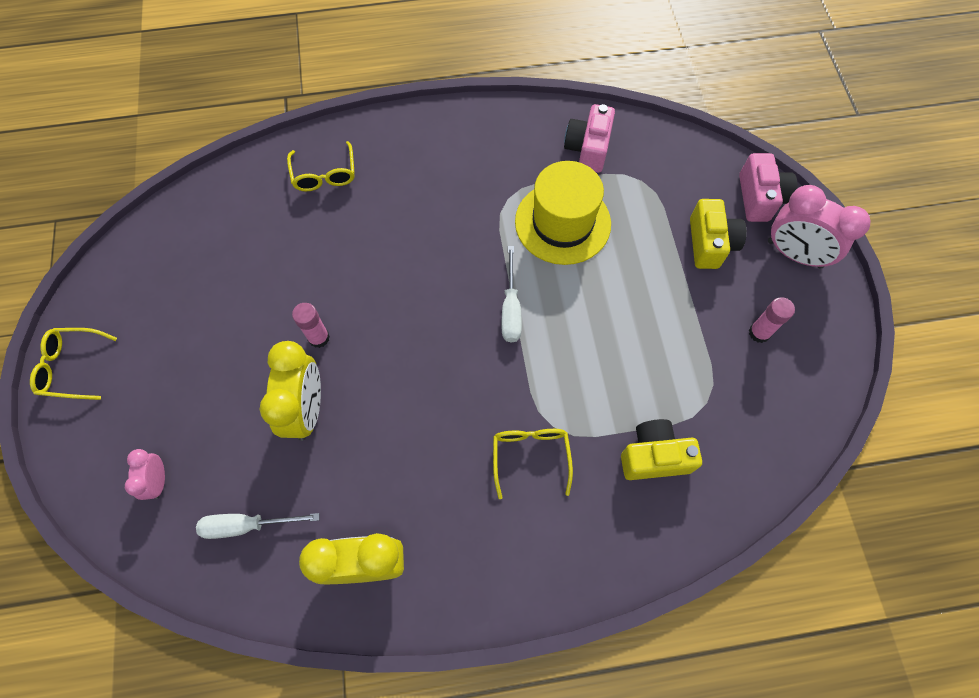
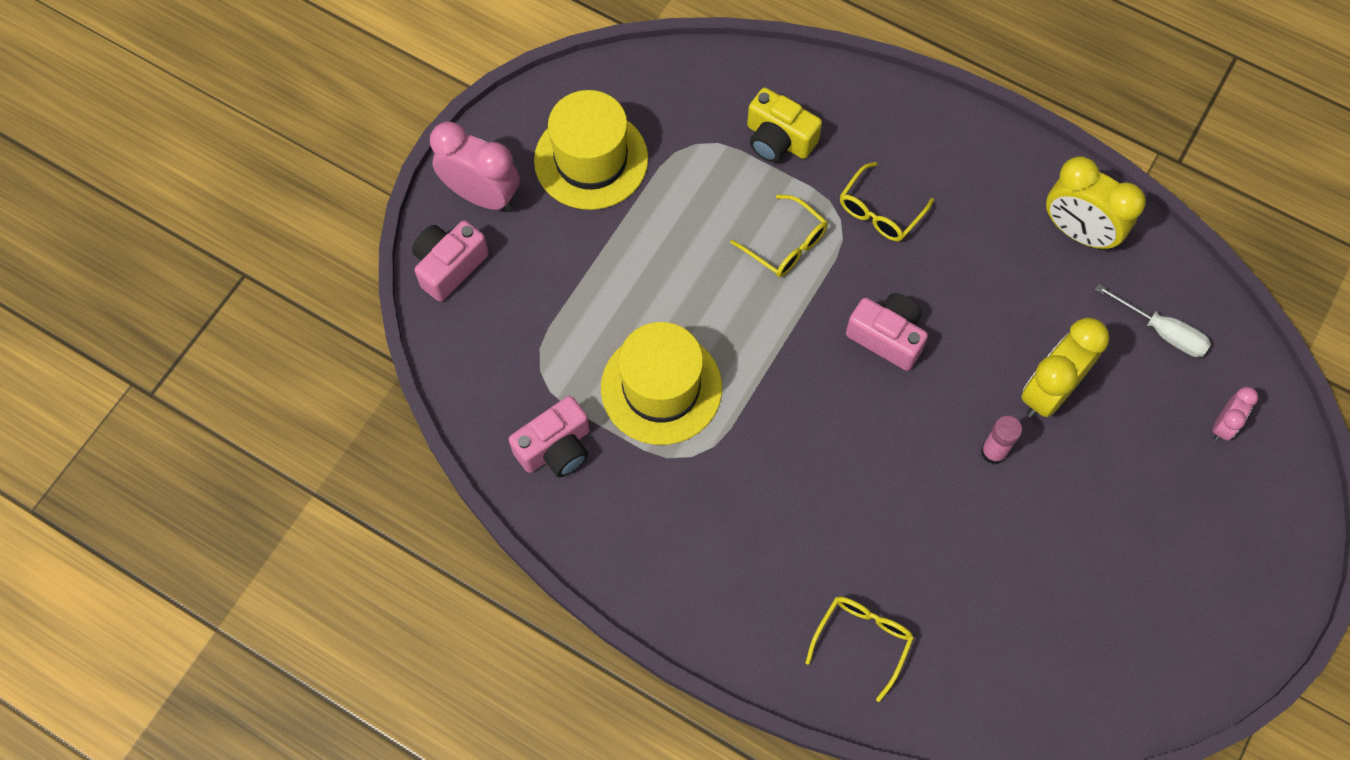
camera: 140 degrees left, 0 degrees up
yellow glasses [30,328,117,400] -> yellow glasses moved to [730,195,828,277]
white screwdriver [502,246,522,343] -> none
yellow camera [690,199,747,269] -> none
pink glue stick [749,297,795,343] -> yellow hat [534,90,648,210]
pink clock [768,185,870,269] -> pink clock turned 45 degrees counterclockwise [430,121,520,211]
none -> pink camera [846,293,928,371]

